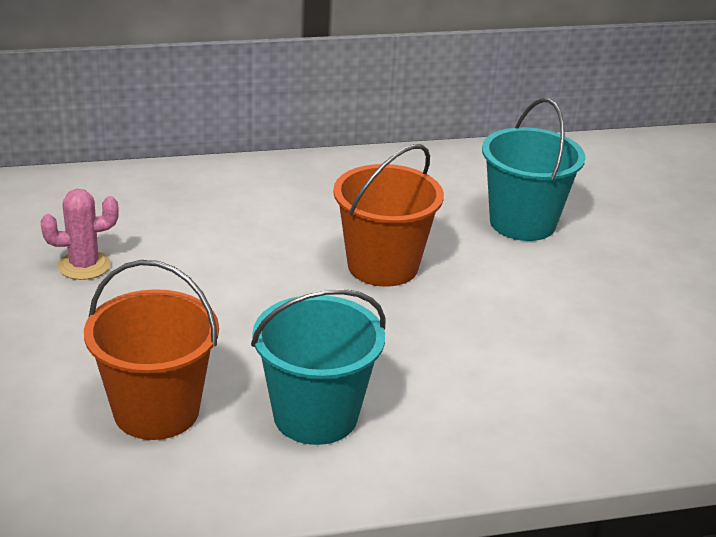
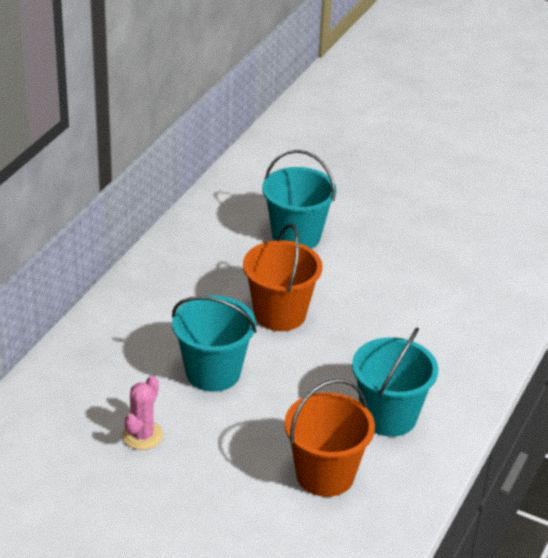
camera: 50 degrees left, 5 degrees up
none -> turquoise bucket [172,296,256,392]

